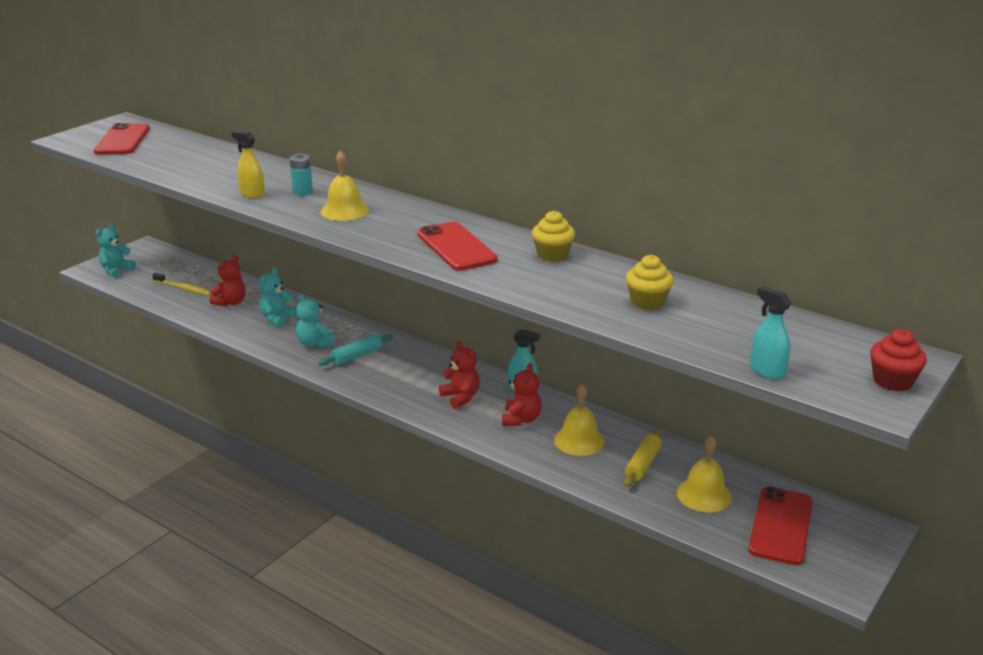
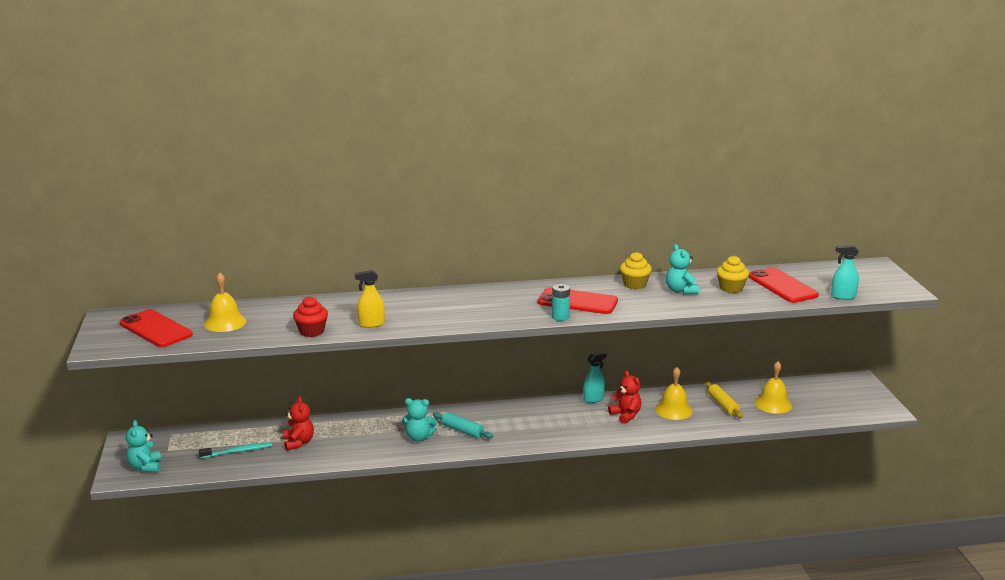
camera: 45 degrees left, 5 degrees down
yellow toothbrush [152,273,212,296] -> turquoise toothbrush [199,442,272,459]
turquoise teddy bear [259,268,297,327] -> turquoise teddy bear moved to [666,244,699,294]
turquoise battery [289,153,313,196] -> turquoise battery moved to [552,284,570,321]
turquoise rolling pin [318,334,393,366] -> turquoise rolling pin turned 60 degrees counterclockwise [433,412,493,439]
yellow bell [321,150,369,221] -> yellow bell moved to [204,272,247,332]
red teddy bear [439,341,480,409] -> none
red phone [748,487,813,565] -> red phone moved to [748,267,819,303]
red cupcake [870,329,927,391] -> red cupcake moved to [293,297,328,337]

